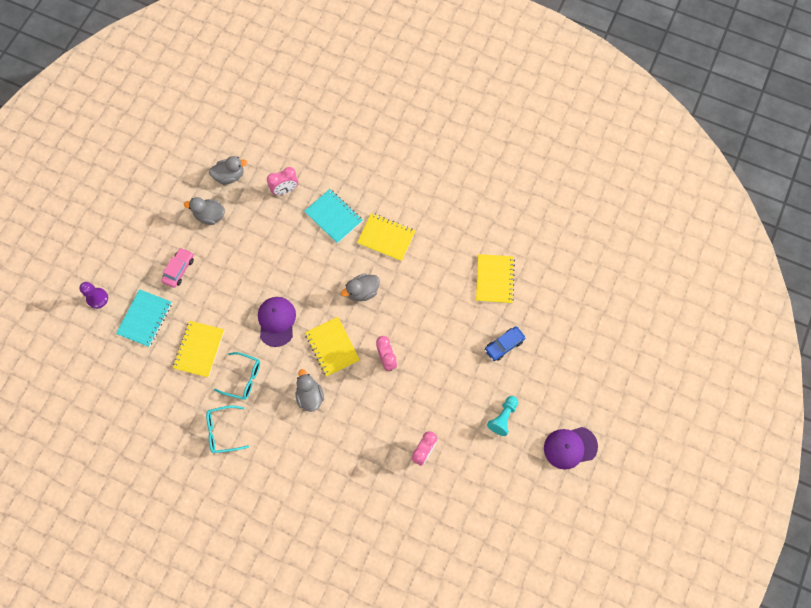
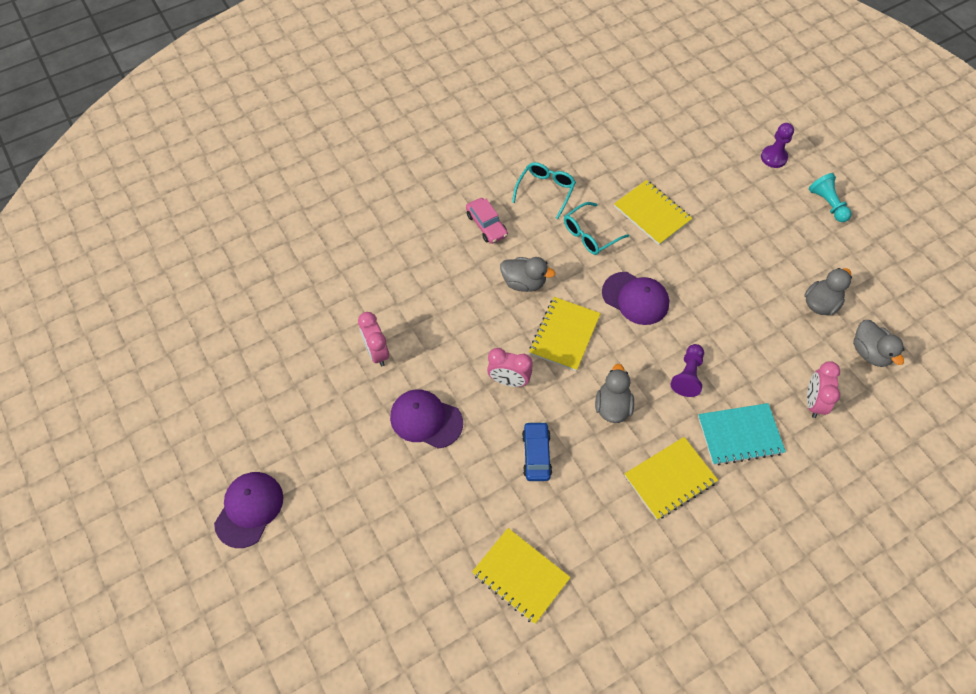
camera: 125 degrees right, 10 degrees down
turquoise notebook [116,289,172,347] -> none
pink car [161,248,194,288] -> pink car moved to [466,198,508,244]
grey duck [209,156,248,184] -> grey duck turned 45 degrees counterclockwise [853,320,905,367]
yellow notebook [305,317,360,377] -> yellow notebook turned 75 degrees counterclockwise [529,297,601,371]
blue car [484,326,525,361] -> blue car moved to [522,421,552,481]
turquoise pawn [487,396,518,436] -> turquoise pawn moved to [809,173,851,222]
none -> purple cap [390,389,463,449]
none -> purple pawn [671,344,704,397]

